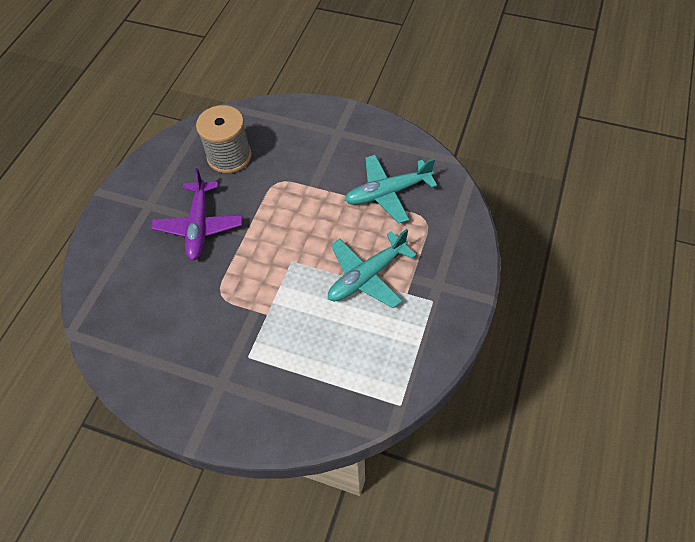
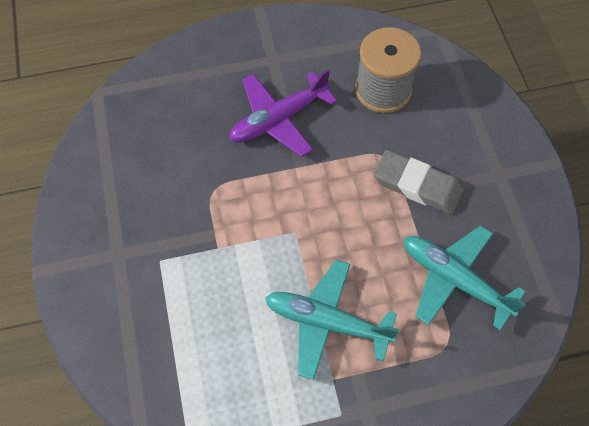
camera: 55 degrees right, 5 degrees up
none -> grey eraser [374,150,463,215]

